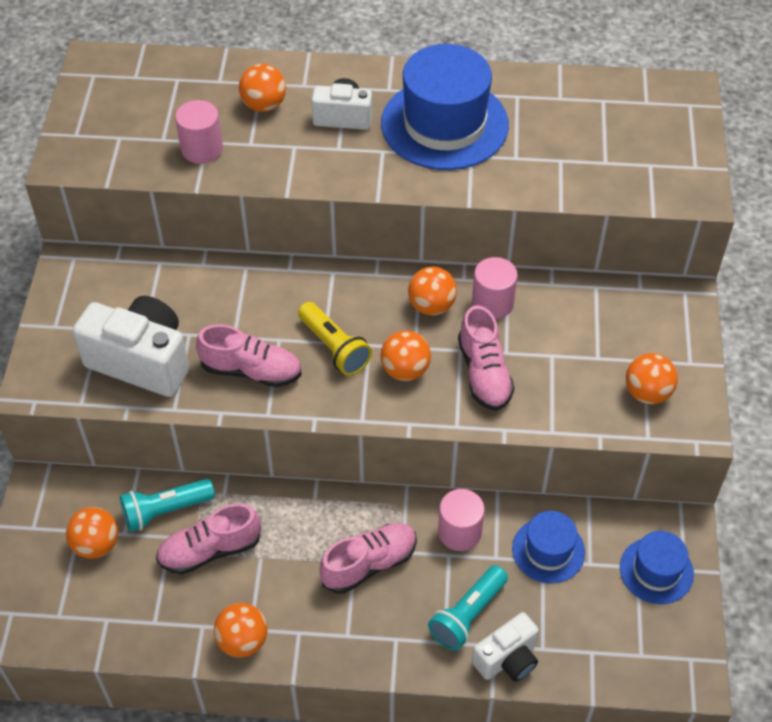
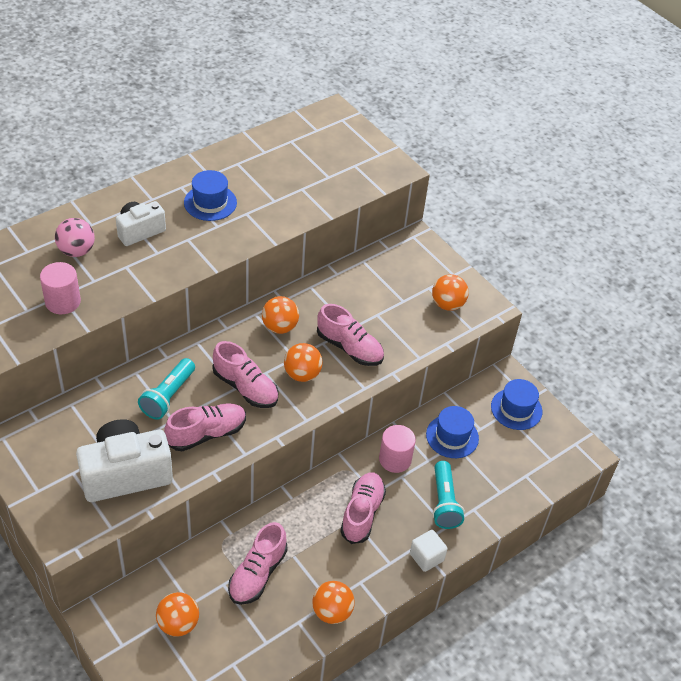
camera: 45 degrees left, 5 degrees down
turquoise flashlight [120,479,215,532] -> turquoise flashlight moved to [138,358,195,420]
orange ball [239,64,286,112] -> pink ball [55,218,95,257]
yellow flashlight [298,302,372,376] -> pink shoe [213,341,278,408]
blue hat [381,44,509,170] -> blue hat [184,170,237,221], size x0.53
pink cylinder [472,257,518,319] -> none
white camera [472,612,539,682] -> none
none -> white cube [410,530,448,572]

